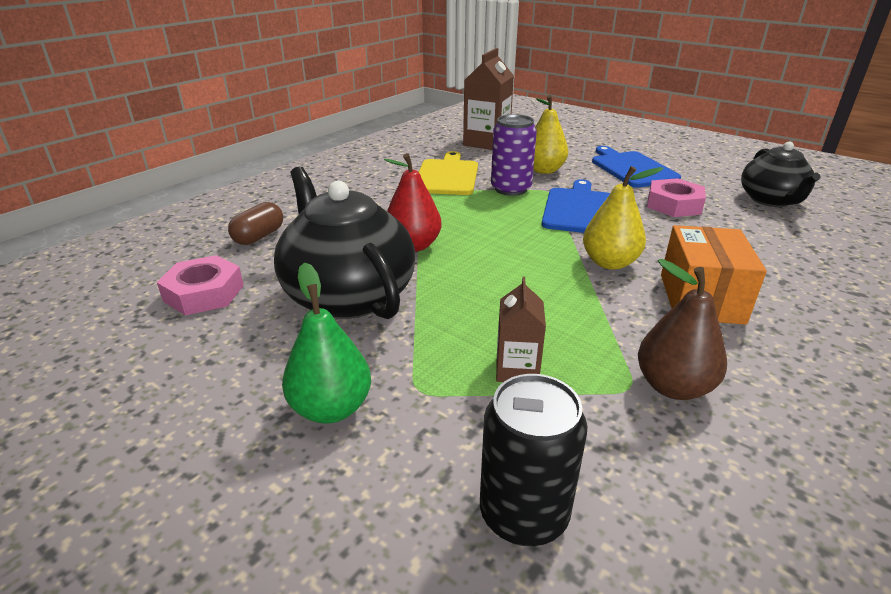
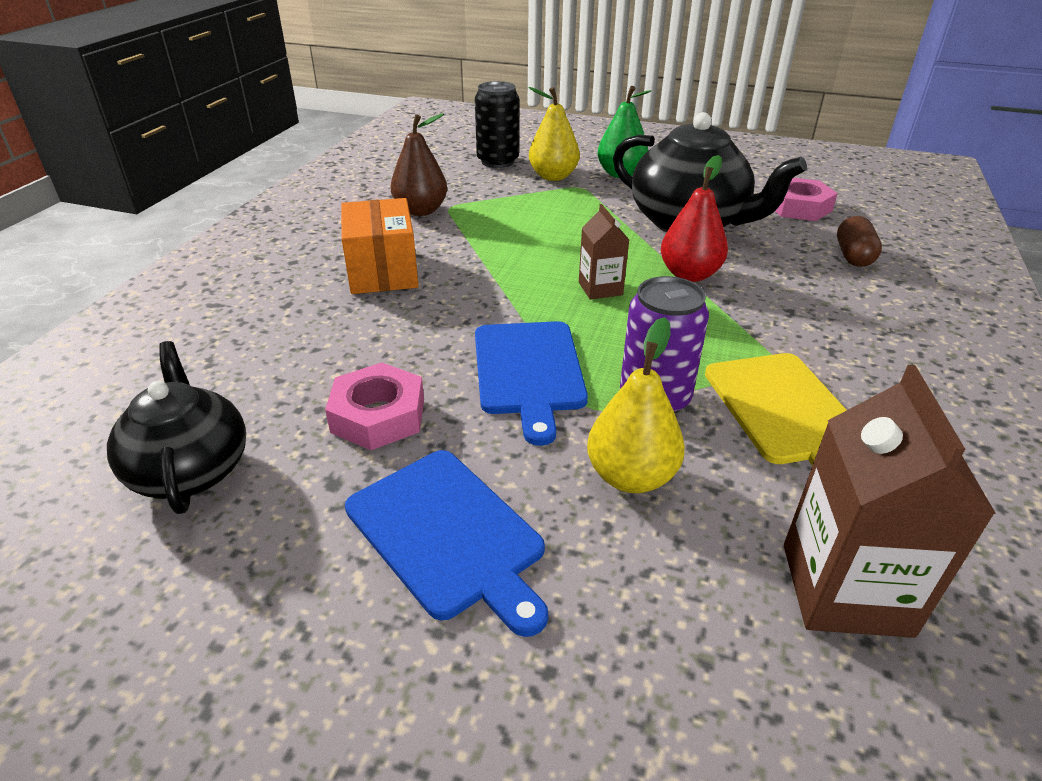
camera: 160 degrees right, 5 degrees up
brown carton [496,277,546,382] -> brown carton moved to [579,204,629,300]
yellow pear [583,166,664,270] -> yellow pear moved to [528,87,580,181]

